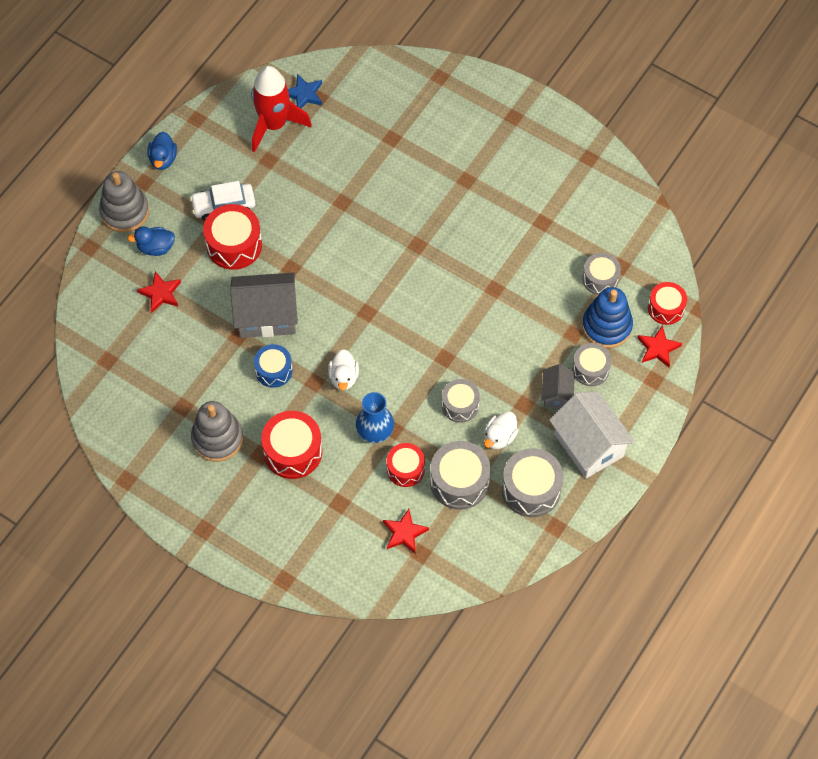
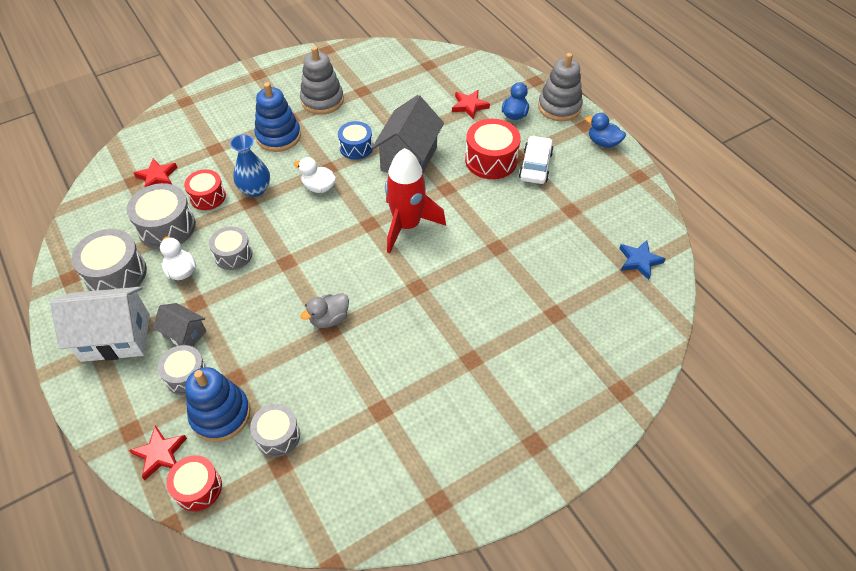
camera: 115 degrees right, 10 degrees down
red rocket [251,66,312,152] -> red rocket moved to [385,148,446,253]
red drum [261,411,322,479] -> blue stacking toy [254,82,301,152]
none -> grey duck [301,293,349,328]

